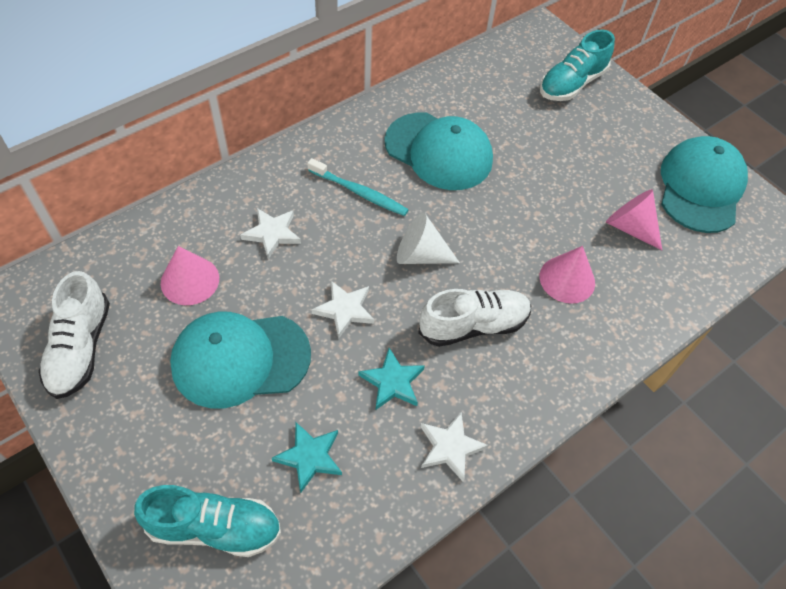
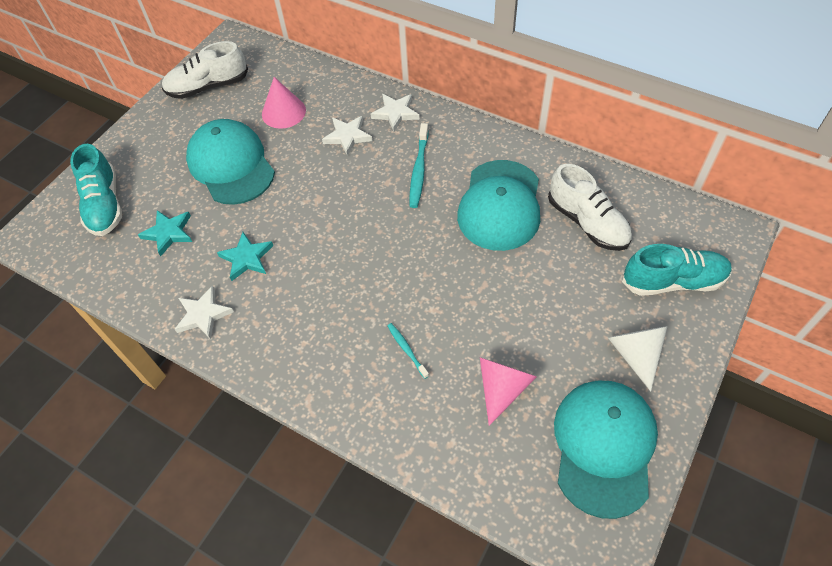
camera: 75 degrees right, 0 degrees up
white star [311,281,375,338] -> white star moved to [371,94,419,131]
white cone [397,213,460,264] -> white cone moved to [608,326,668,392]
white shoe [418,289,531,347] -> white shoe moved to [548,164,632,251]
turquoise shoe [540,30,615,101] -> turquoise shoe turned 150 degrees clockwise [622,244,732,296]
pink cone [540,246,595,304] -> turquoise toothbrush [387,323,429,379]
turquoise cap [661,136,748,233] -> turquoise cap turned 75 degrees counterclockwise [554,381,658,519]

